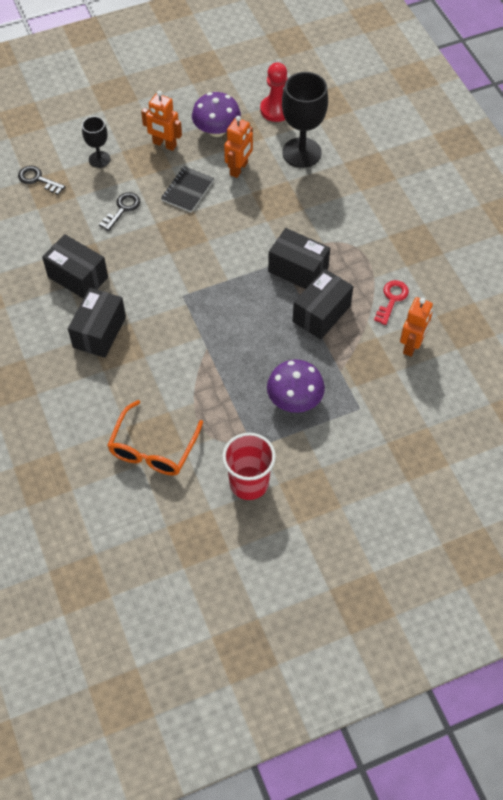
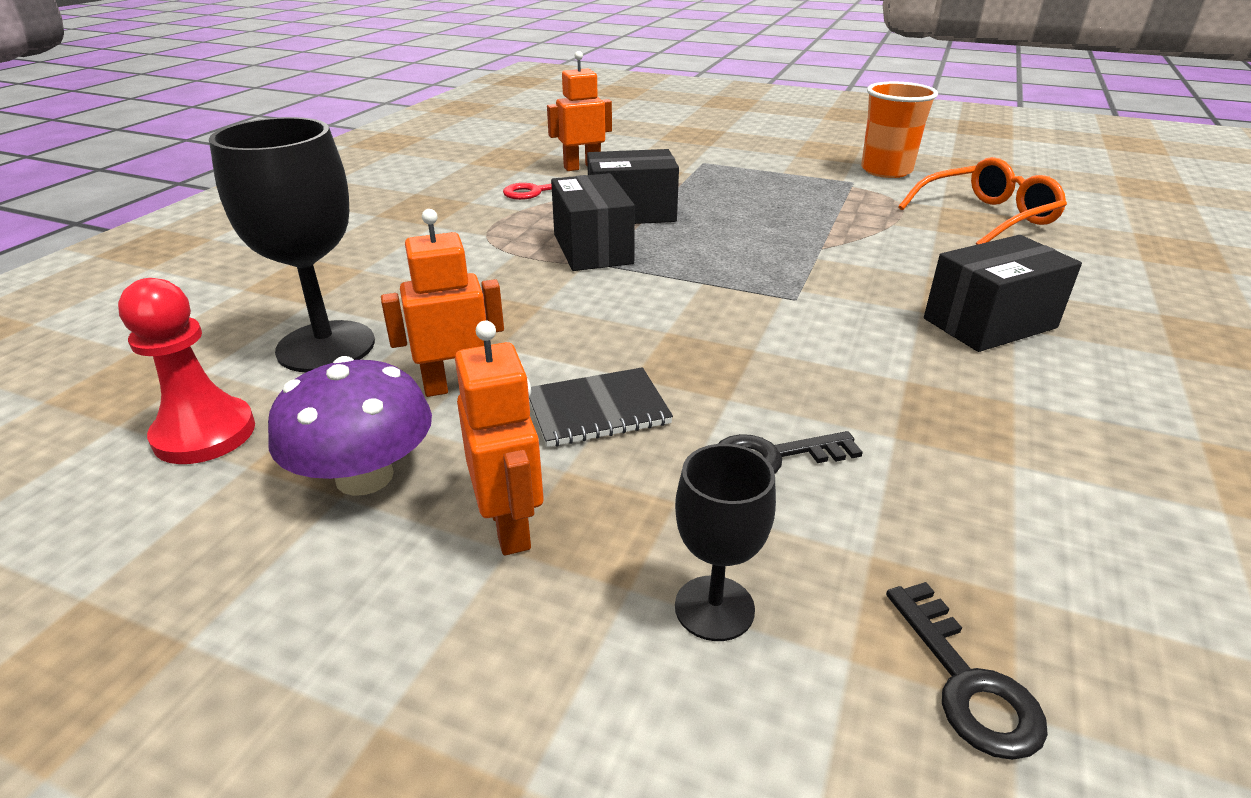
camera: 135 degrees left, 25 degrees down
black box [42,234,108,299] -> none
red cup [222,433,276,500] -> orange cup [861,82,938,178]
purple mushroom [267,359,325,413] -> none

